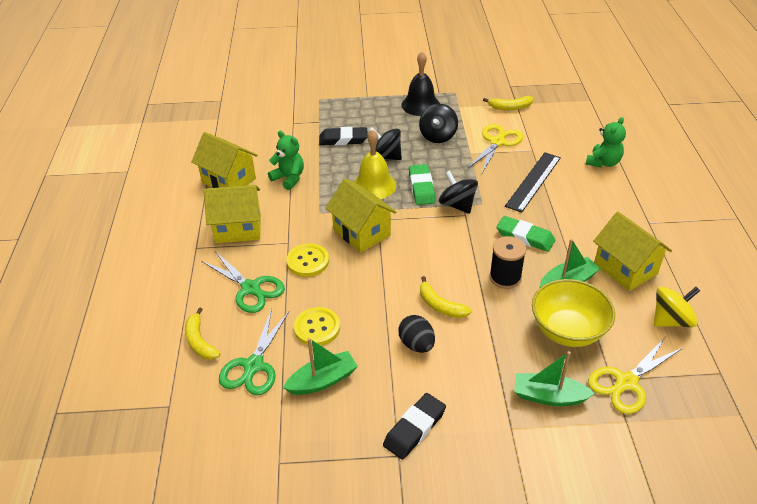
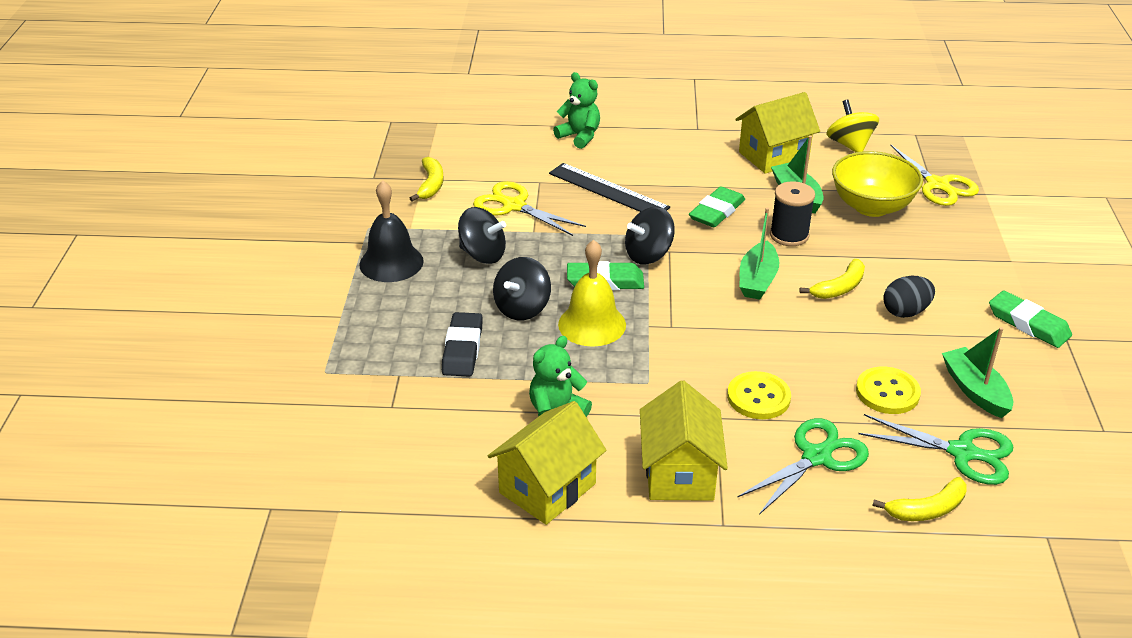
camera: 85 degrees left, 5 degrees down
yellow house [326,179,397,253] -> none
black eraser [383,393,446,460] -> green eraser [989,290,1072,348]
green boat [514,351,595,406] -> green boat moved to [740,208,779,300]

